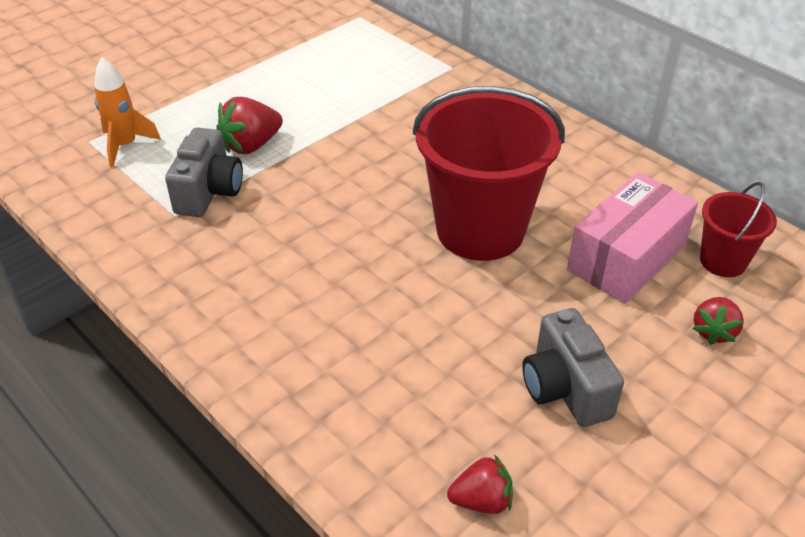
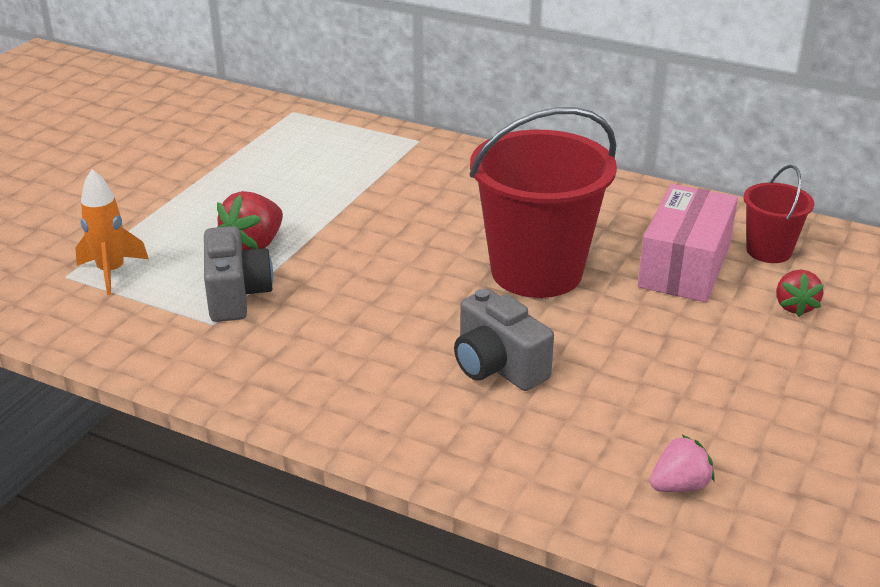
camera: 20 degrees left, 10 degrees down
red strawberry [447,454,513,514] -> pink strawberry [650,434,715,492]
grey camera [522,308,624,427] -> grey camera moved to [454,289,554,391]

